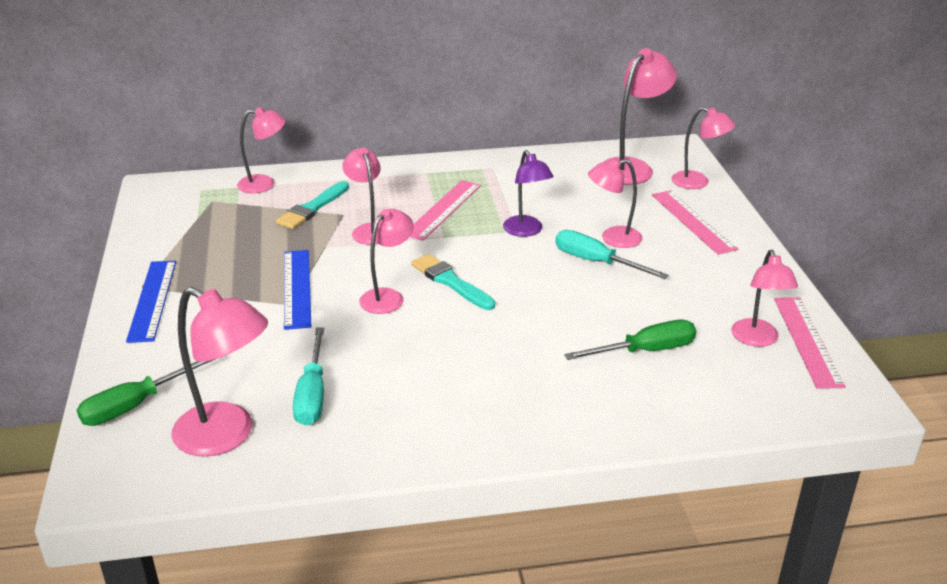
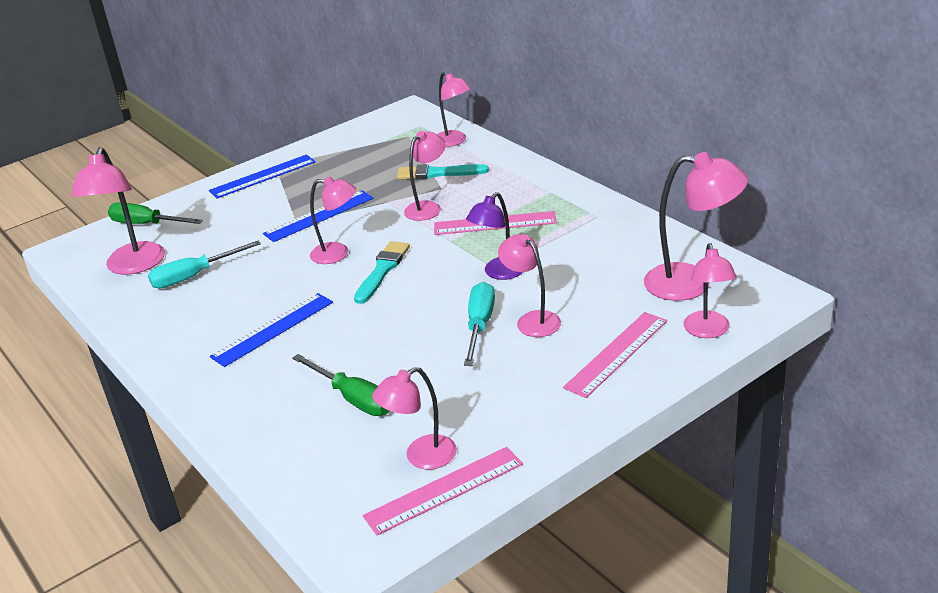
camera: 65 degrees right, 0 degrees up
none -> blue ruler [210,293,333,367]

